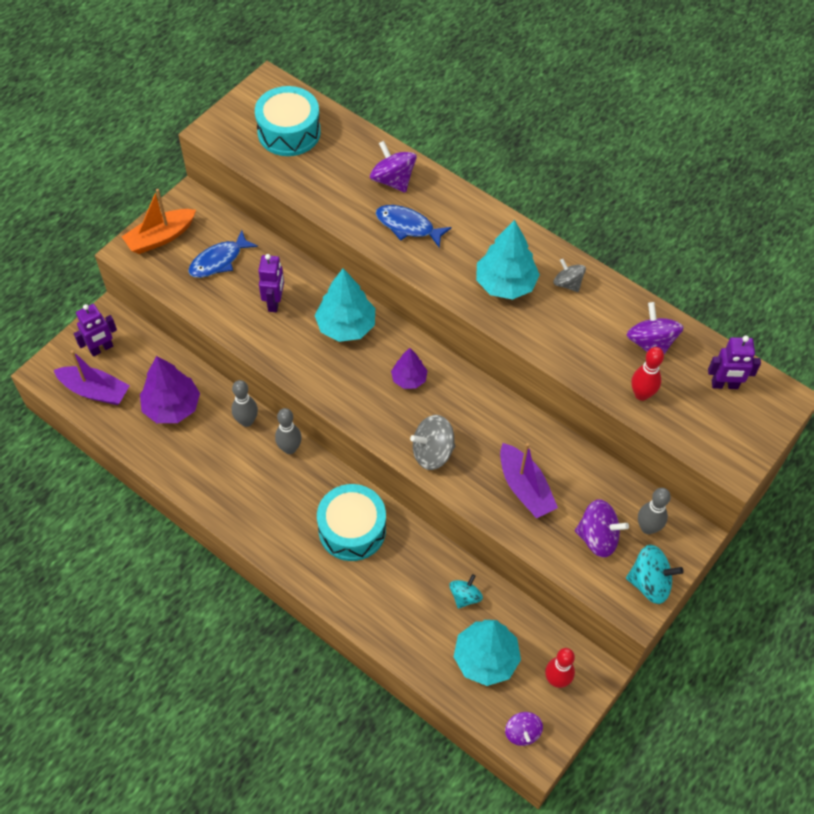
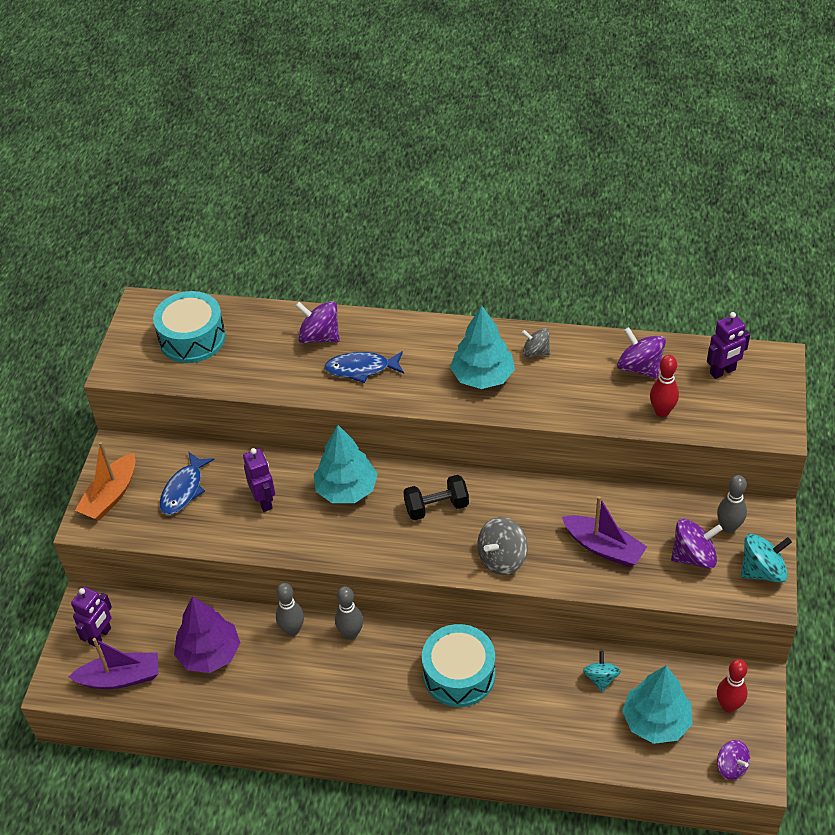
camera: 25 degrees left, 10 degrees down
purple tree [391,348,427,389] -> black dumbbell [403,475,469,520]

